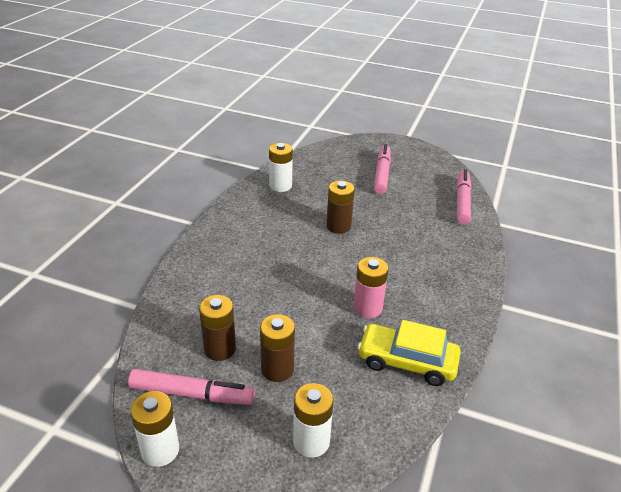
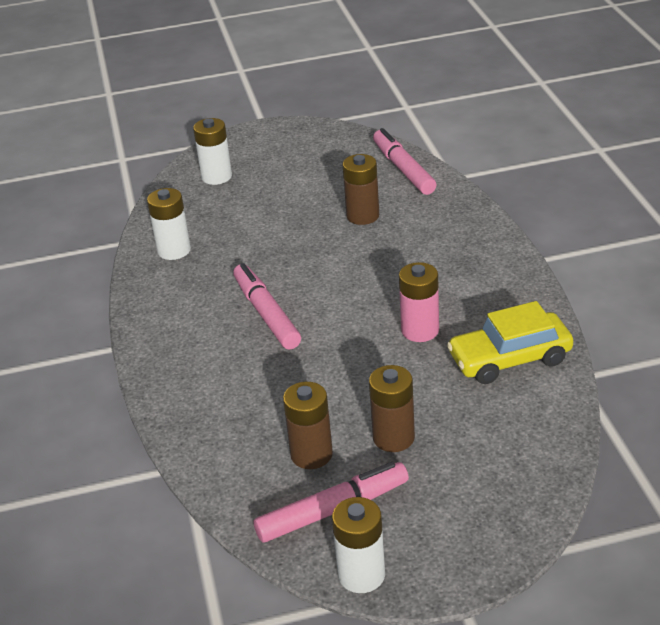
camera: 30 degrees left, 0 degrees up
white battery [293,383,334,458] -> white battery moved to [193,118,232,185]
brown battery [326,181,355,234] -> brown battery moved to [342,154,379,225]
pink marker [374,144,391,194] -> pink marker moved to [233,263,301,350]

